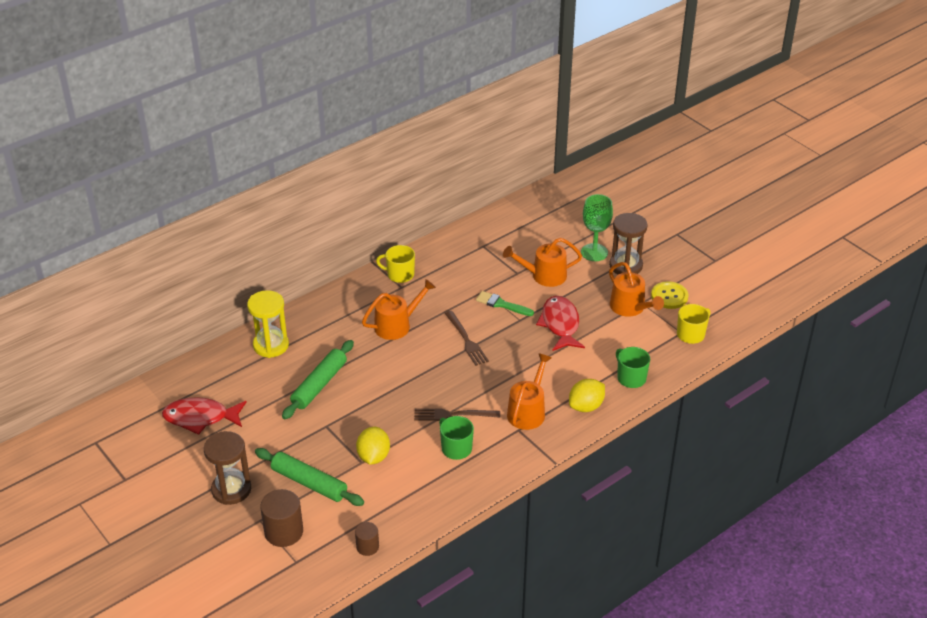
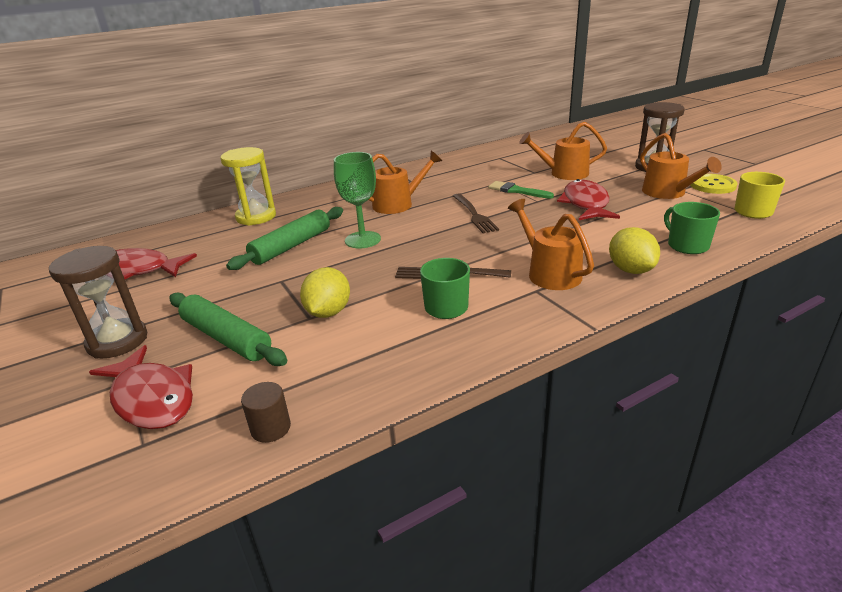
camera: 10 degrees right, 10 degrees down
brown cylinder [260,489,303,547] -> red fish [89,345,193,429]
yellow mug [376,245,415,283] -> none
orange watering can [507,353,552,430] -> orange watering can turned 60 degrees counterclockwise [508,199,594,290]
yellow lemon [569,379,605,412] -> yellow lemon turned 75 degrees counterclockwise [609,227,660,274]
green goblet [581,194,613,261] -> green goblet moved to [334,152,381,248]

